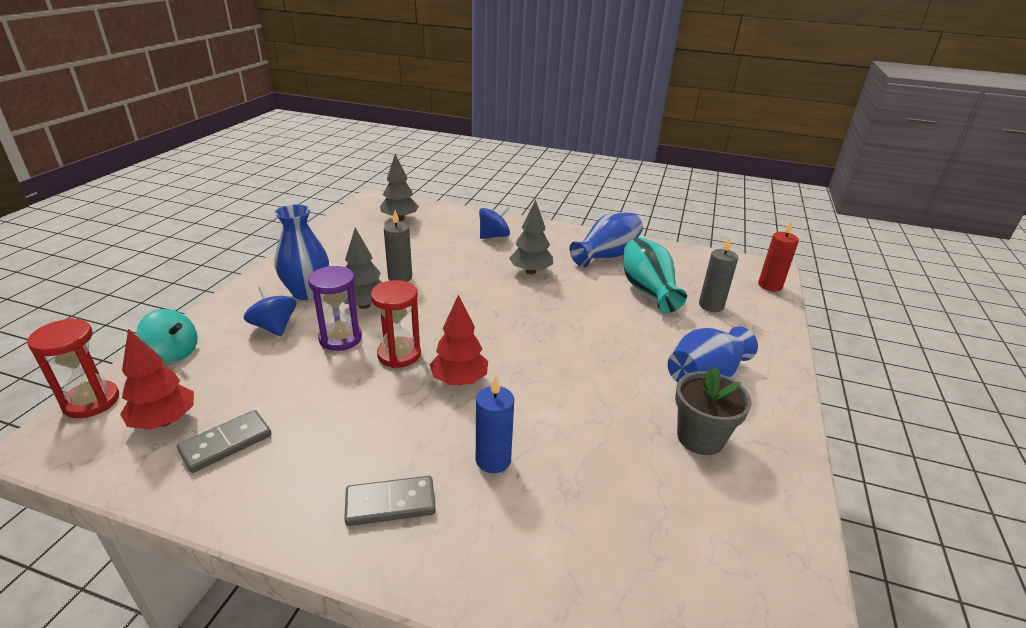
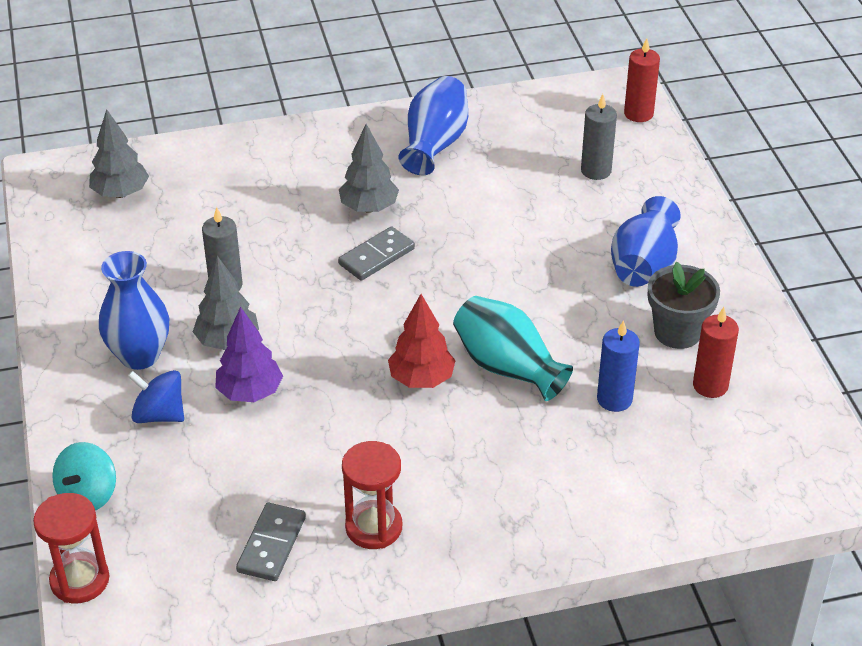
camera: 30 degrees left, 10 degrees up
red tree [120,329,194,430] -> none
turquoise spinning top [137,309,198,362] -> turquoise spinning top turned 120 degrees clockwise [52,442,116,510]
purple hourglass [308,266,362,351] -> purple tree [215,307,283,402]
grey domino [344,476,436,526] -> grey domino moved to [338,226,415,281]
red hourglass [371,280,421,368] -> red hourglass moved to [342,441,402,549]
blue candle [476,377,514,473] -> blue candle moved to [597,320,640,412]
blue spinning top [479,205,510,239] -> none
turquoise vase [624,237,687,313] -> turquoise vase moved to [453,296,573,401]
none -> red candle [693,307,739,398]

